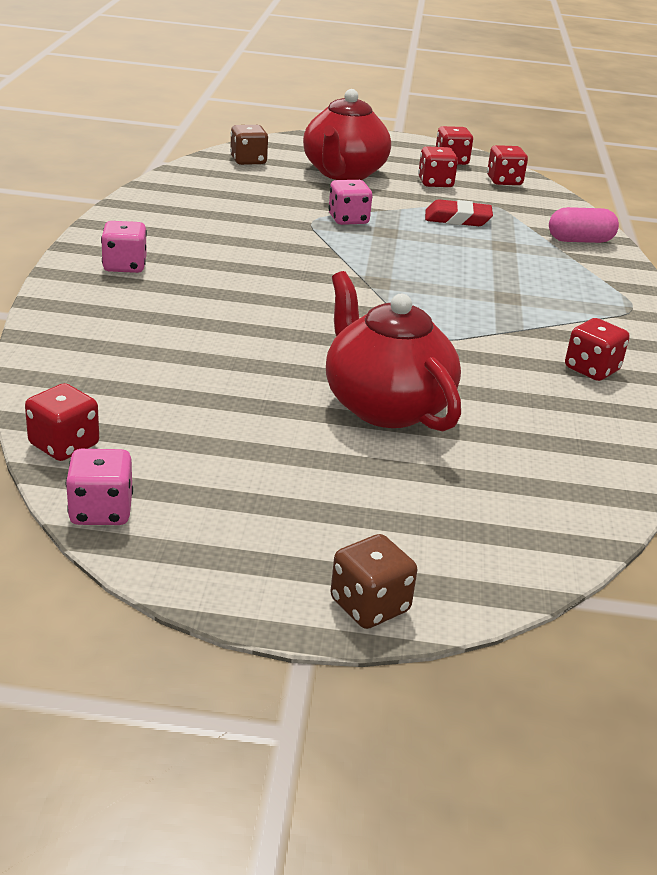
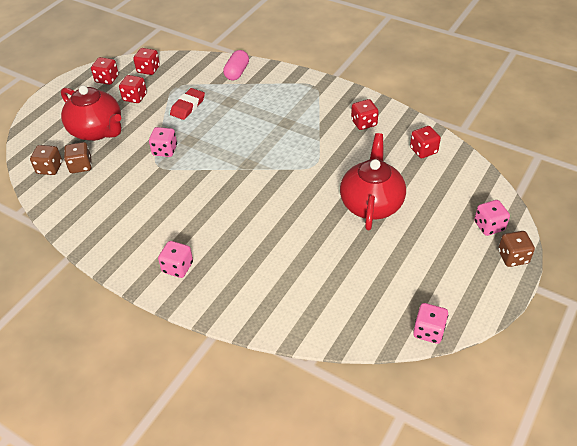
camera: 60 degrees left, 15 degrees up
red dice [25,383,99,461] -> red dice moved to [410,126,441,158]
red teapot [326,271,461,431] -> red teapot turned 105 degrees clockwise [340,133,406,230]
none -> brown dice [64,142,92,173]
none -> pink dice [474,200,510,236]

